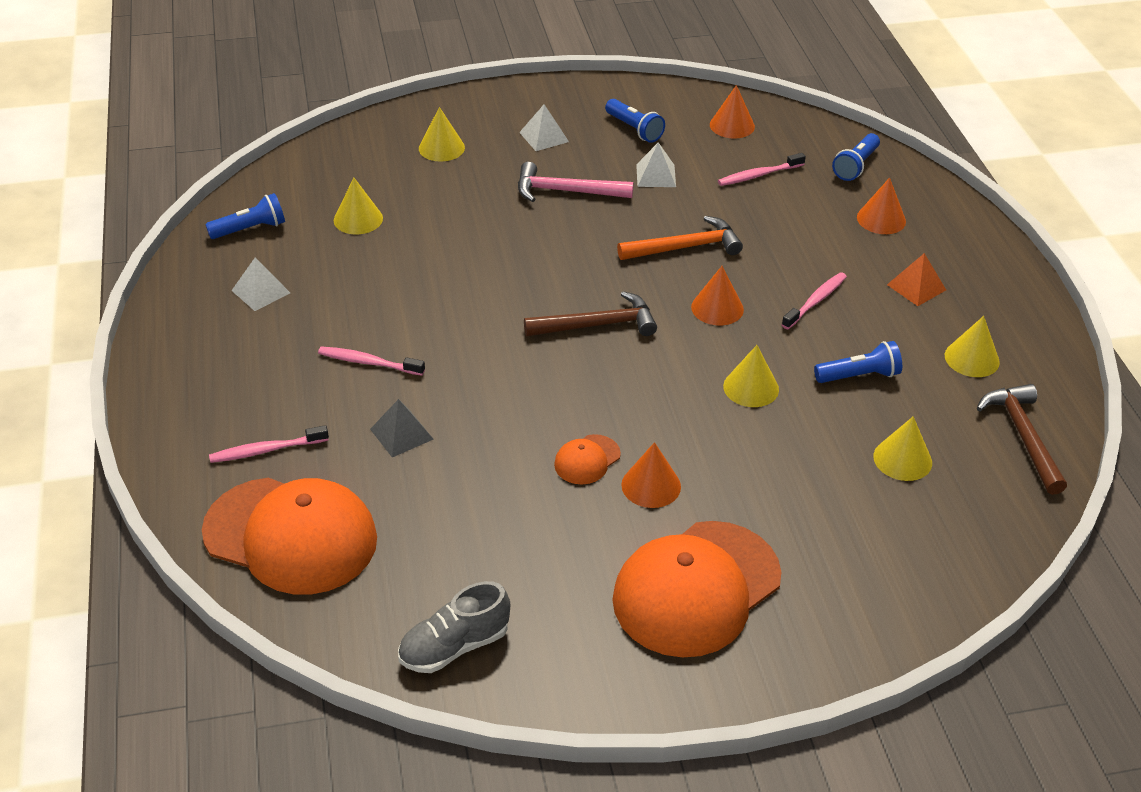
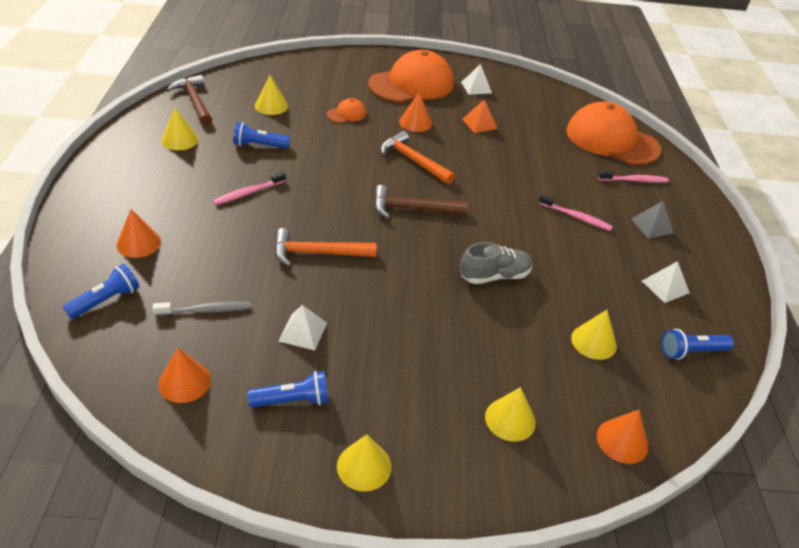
camera: 170 degrees left, 0 degrees up
grey pyramid [370,399,434,457] -> grey pyramid moved to [631,201,674,238]
grey shoe [398,581,510,673] -> grey shoe moved to [460,242,532,284]
pink hammer [518,162,634,202] -> none
white pyramid [519,104,569,151] -> white pyramid moved to [461,64,492,95]
orange cap [554,434,621,484] -> orange cap moved to [327,98,366,123]
blue flashlight [605,99,665,143] -> blue flashlight turned 105 degrees clockwise [248,371,329,408]
orange cone [691,266,744,325] -> orange cone moved to [597,410,648,464]
pink toothbrush [718,153,806,186] -> grey toothbrush [152,301,251,316]
yellow cone [723,345,779,407] -> yellow cone moved to [337,434,392,492]
orange pyramid [887,253,946,306] -> orange pyramid moved to [462,100,498,133]
brown hammer [977,384,1067,495] -> brown hammer turned 150 degrees clockwise [167,75,212,126]
none -> orange hammer [380,131,455,185]

